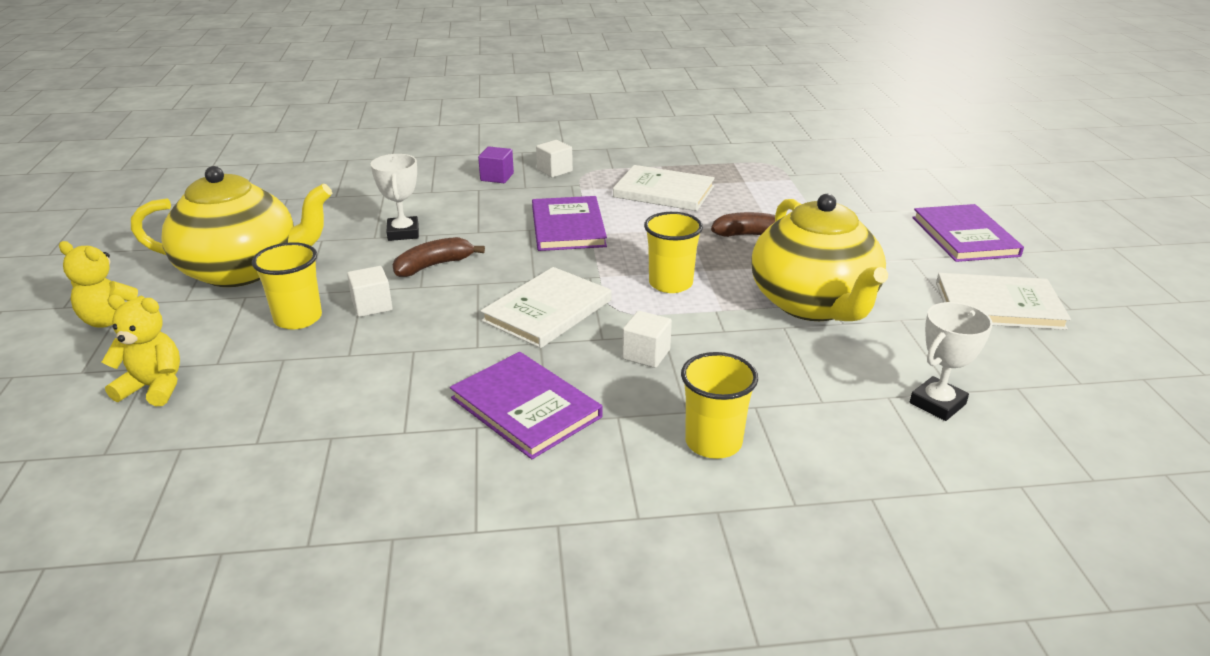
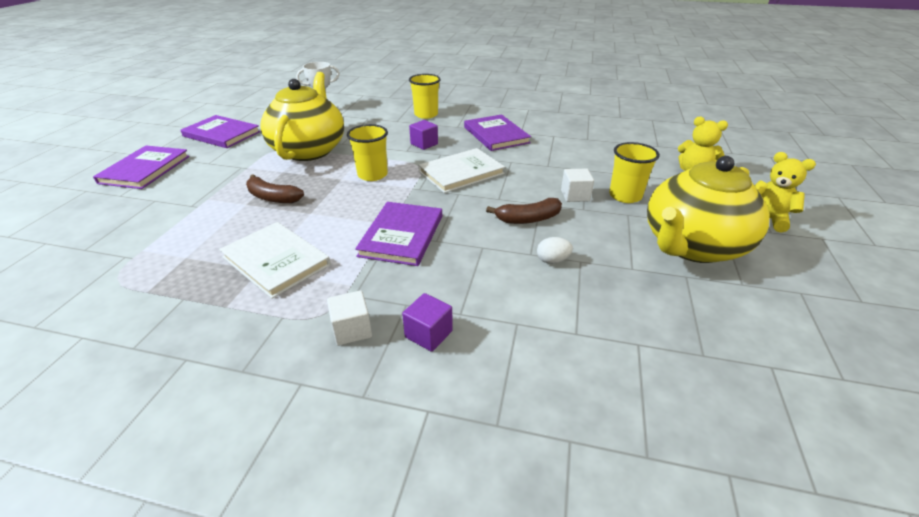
camera: 160 degrees left, 5 degrees up
yellow teapot [131,166,332,287] -> yellow teapot turned 60 degrees counterclockwise [647,156,770,263]
white trophy [371,154,419,241] -> white egg [537,237,573,264]
white cube [622,311,672,368] -> purple cube [409,120,438,150]
white book [936,273,1071,330] -> purple book [180,115,261,148]

